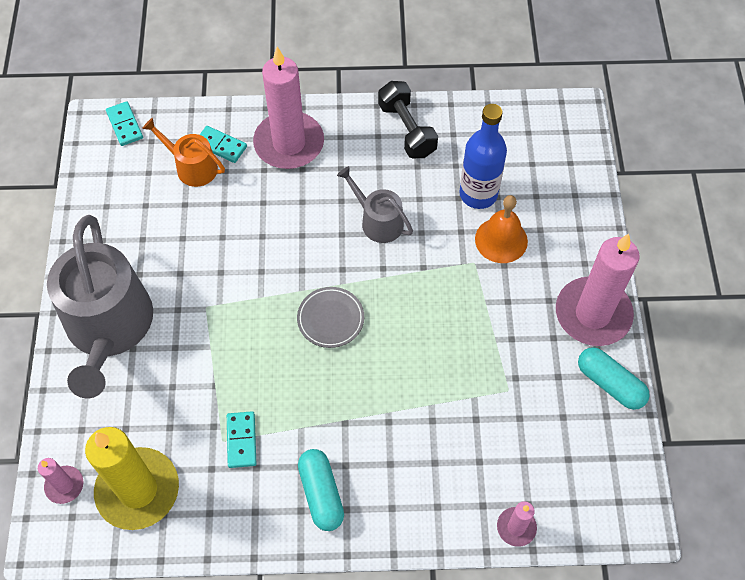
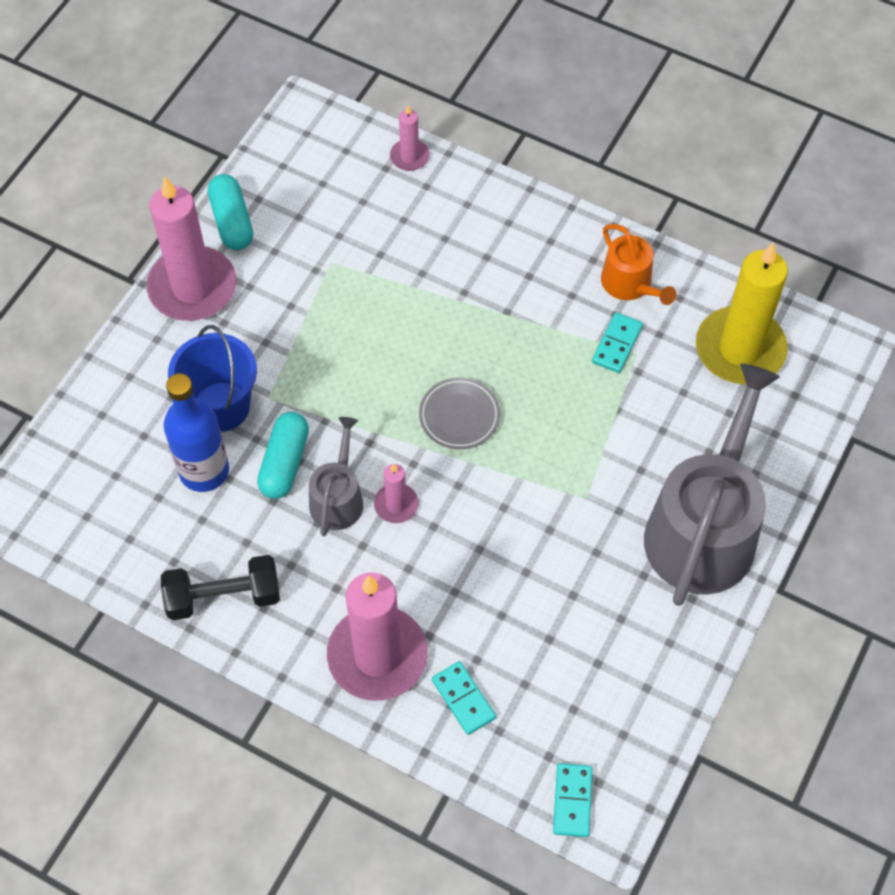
camera: 150 degrees left, 0 degrees up
pink candle [38,458,83,504] -> pink candle moved to [374,464,418,523]
orange watering can [142,118,225,187] -> orange watering can moved to [601,224,676,305]
turquoise capsule [298,449,344,531] -> turquoise capsule moved to [257,412,309,499]
grey watering can [337,166,413,243] -> grey watering can turned 150 degrees counterclockwise [309,417,363,536]
black dumbbell [378,81,438,158] -> black dumbbell turned 75 degrees clockwise [161,555,280,620]
orange bell [475,195,528,263] -> blue bucket [168,325,257,432]

